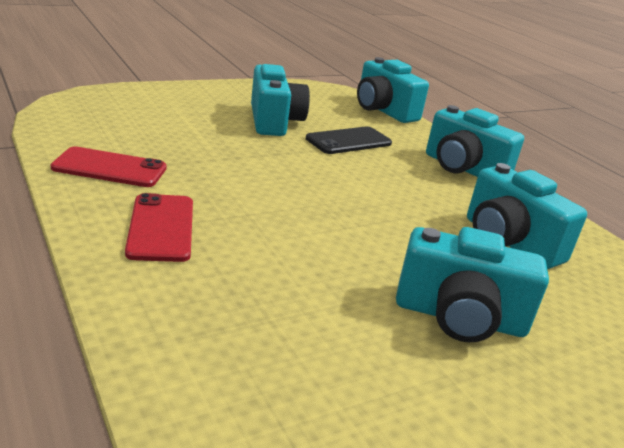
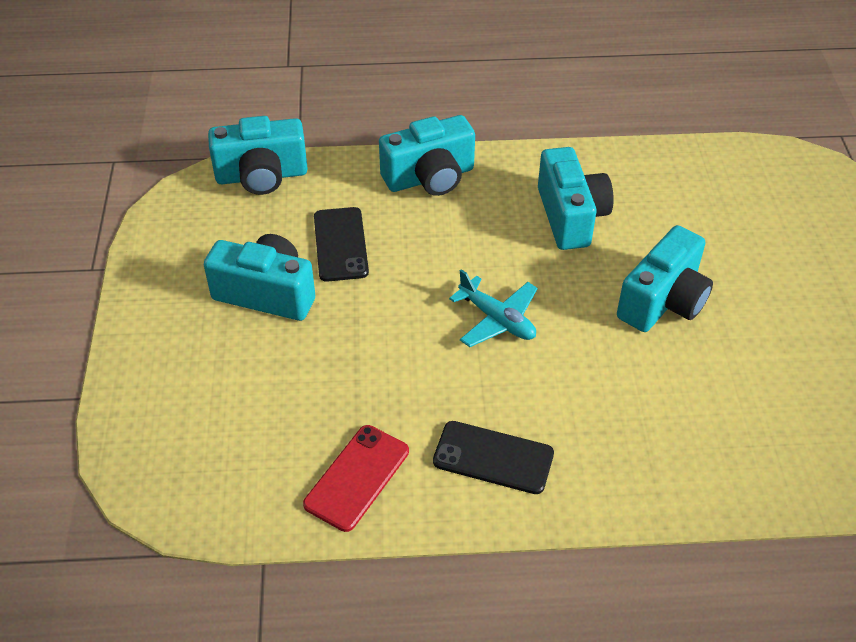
camera: 60 degrees left, 20 degrees up
red phone [125,193,193,262] -> black phone [433,421,554,494]
turquoise camera [467,163,587,269] -> turquoise camera turned 90 degrees counterclockwise [538,147,614,250]
none -> turquoise plane [449,269,538,347]

